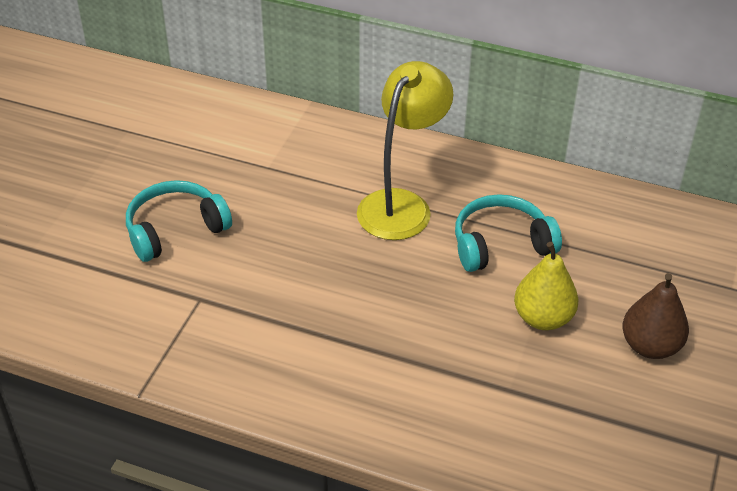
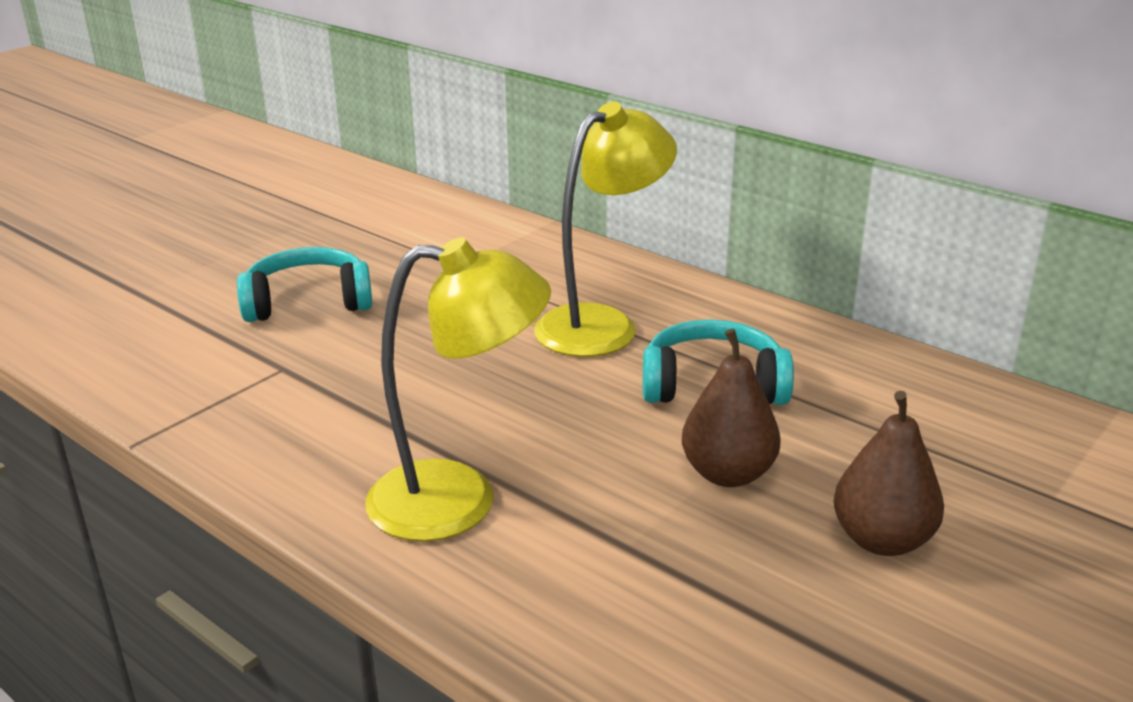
camera: 20 degrees right, 15 degrees down
yellow pear [514,242,578,330] -> brown pear [682,328,781,487]
none -> yellow lamp [366,237,551,541]

